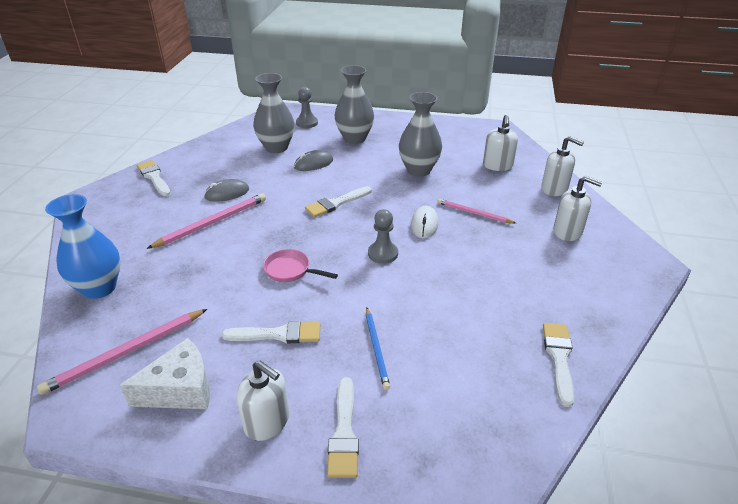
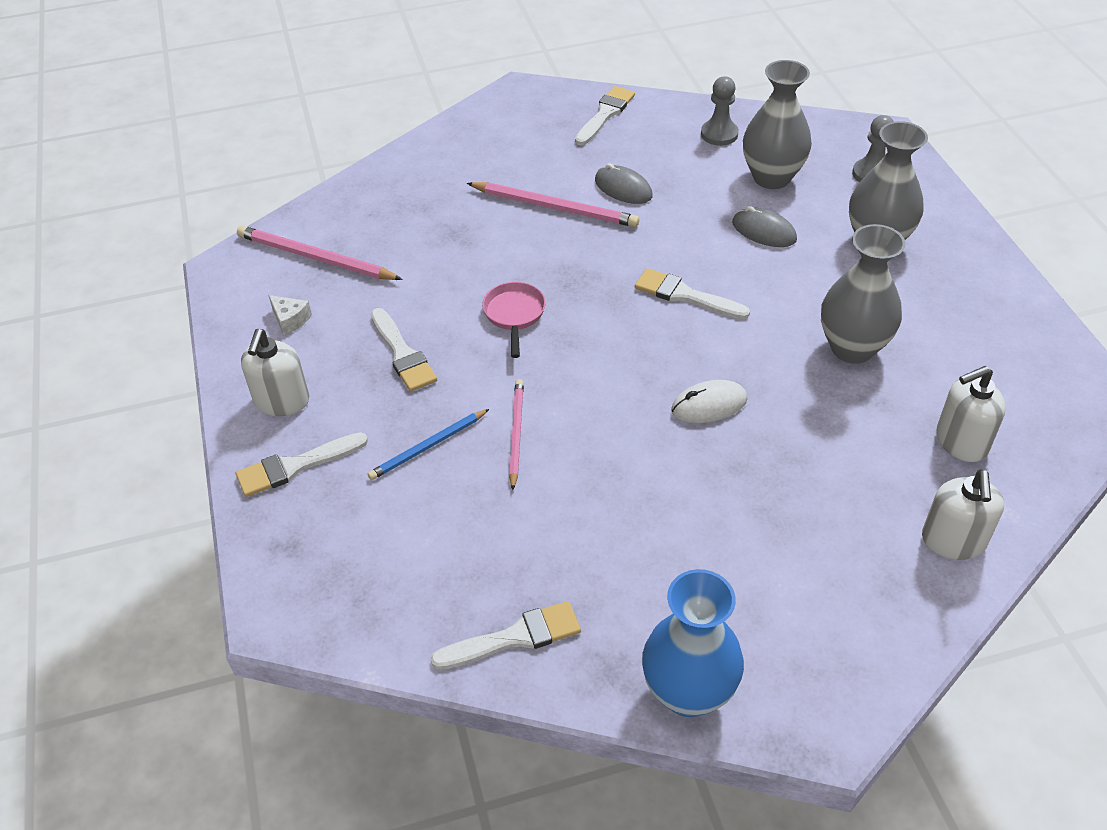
camera: 65 degrees right, 10 degrees up
blue vase [45,194,120,299] -> blue vase moved to [642,569,744,717]
white cheese [120,338,210,409] -> white cheese [268,295,312,335], size x0.50
grey pawn [368,209,398,264] -> grey pawn moved to [701,76,739,146]
pink pencil [437,199,516,223] -> pink pencil moved to [509,379,524,490]
white soap dispenser [553,176,602,241] -> none

